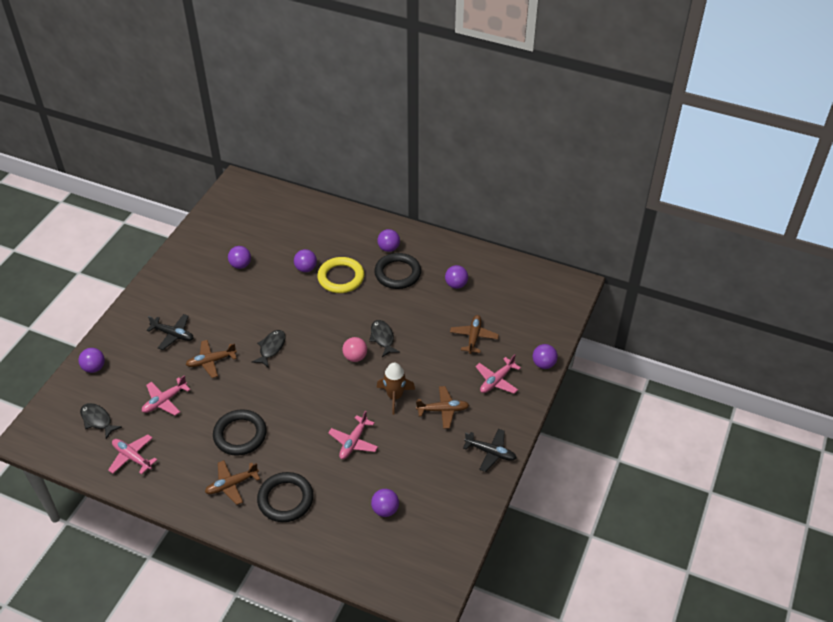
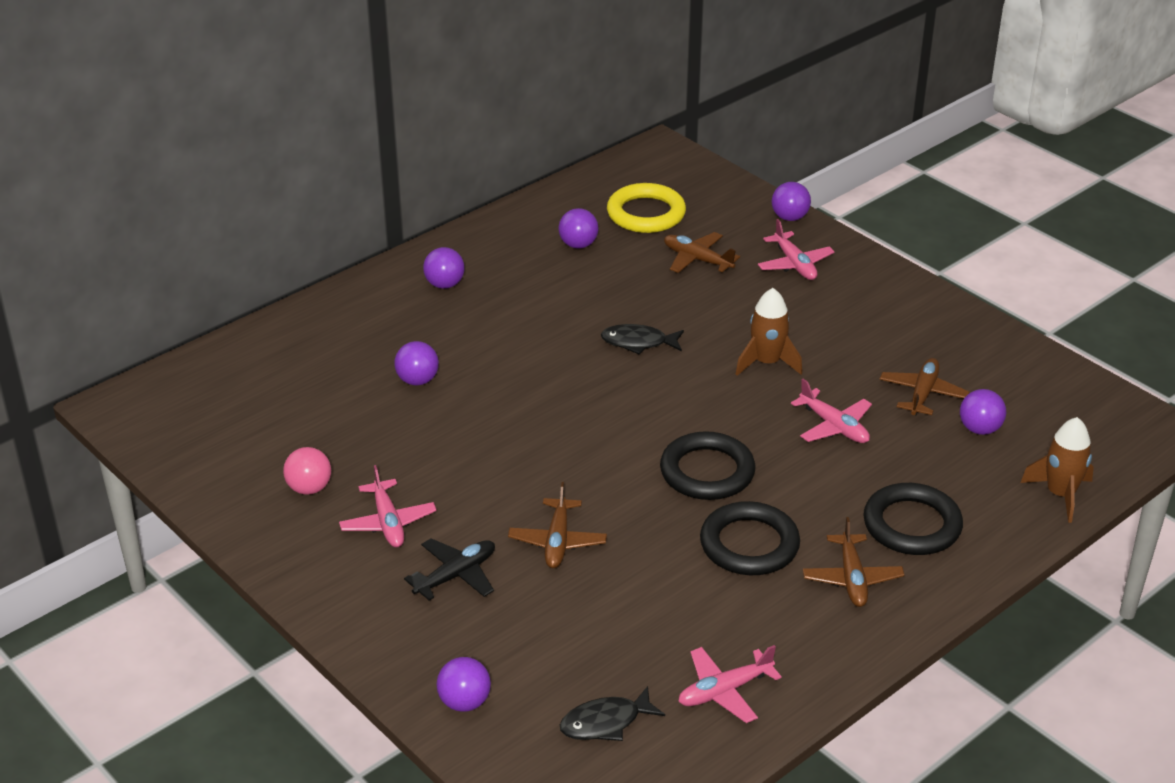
camera: 65 degrees left, 10 degrees down
pink plane [142,375,191,416] -> pink plane moved to [339,465,437,547]
purple ball [228,246,251,269] -> none
black fish [252,330,286,368] -> none
yellow ring [317,257,364,293] -> yellow ring moved to [607,183,686,233]
pink ball [342,337,367,362] -> pink ball moved to [283,447,331,495]
black ring [374,253,421,289] -> black ring moved to [660,431,755,500]
brown plane [416,386,469,429] -> brown plane moved to [880,358,970,415]
black plane [463,429,517,472] -> none
none -> brown rocket [1020,417,1094,523]

